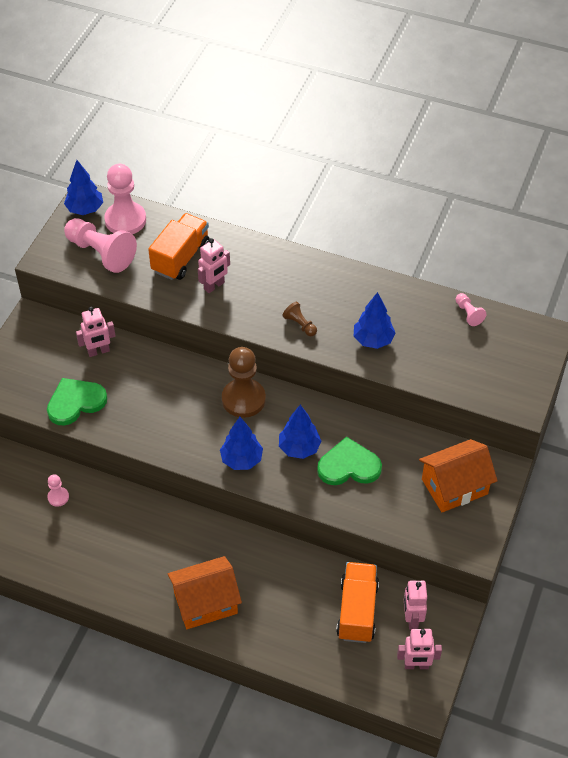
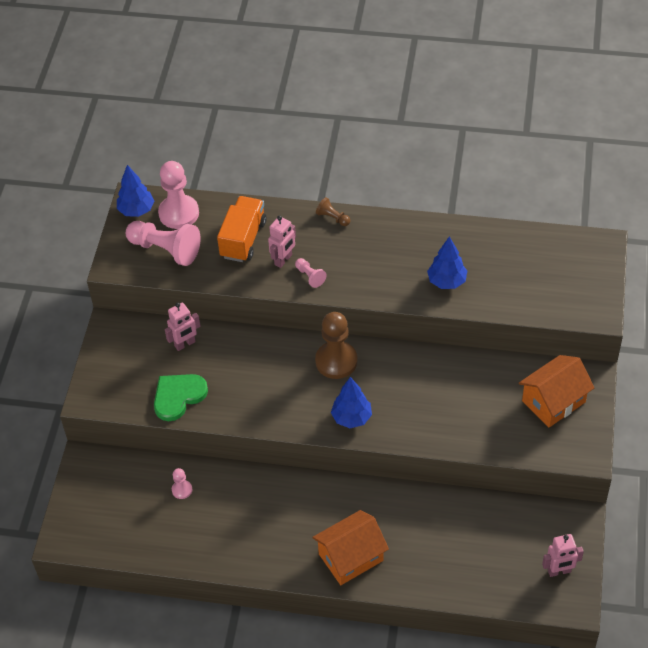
camera: 10 degrees left, 0 degrees up
blue tree [279,405,321,459] -> none
brown pawn [282,302,317,336] -> brown pawn moved to [316,197,350,226]
green heart [317,437,382,485] -> none
orange truck [336,562,379,643] -> none
pink robot [404,580,427,630] -> none
pink pawn [456,293,486,326] -> pink pawn moved to [295,258,327,288]

